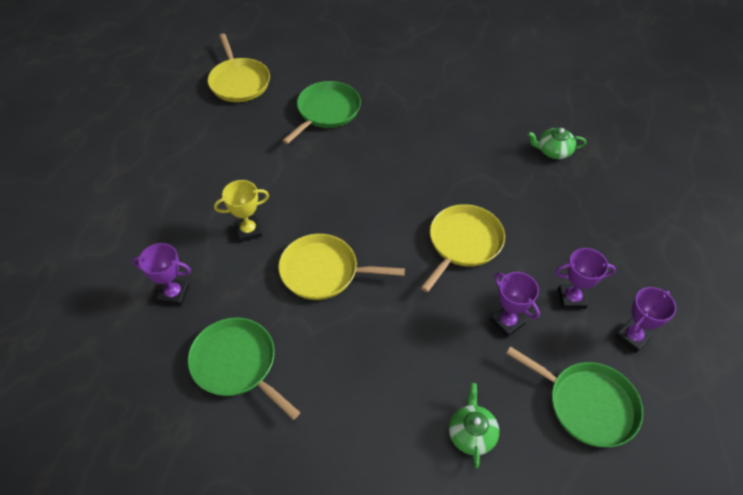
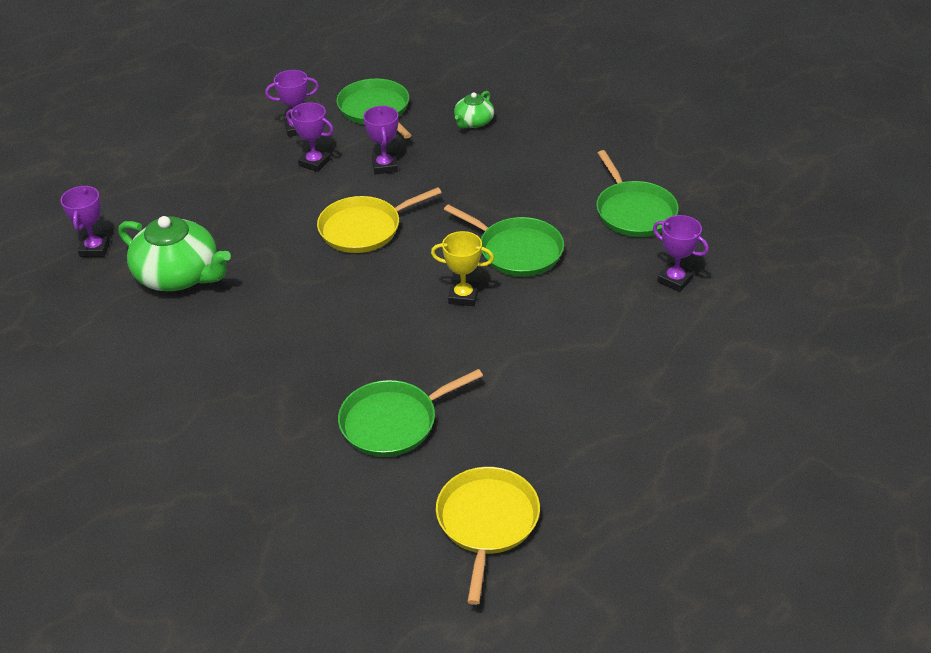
camera: 150 degrees left, 10 degrees down
yellow trophy [214,180,269,242] -> yellow trophy moved to [431,231,494,306]
yellow pan [278,234,405,300] -> green pan [444,204,564,277]
green teapot [527,128,586,159] -> green teapot [118,216,231,291], size x1.90
none -> purple trophy [60,185,110,257]

